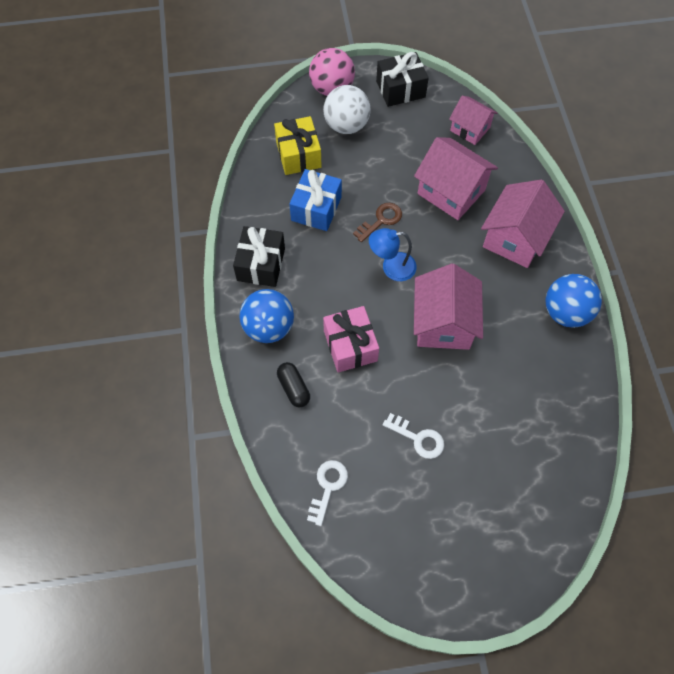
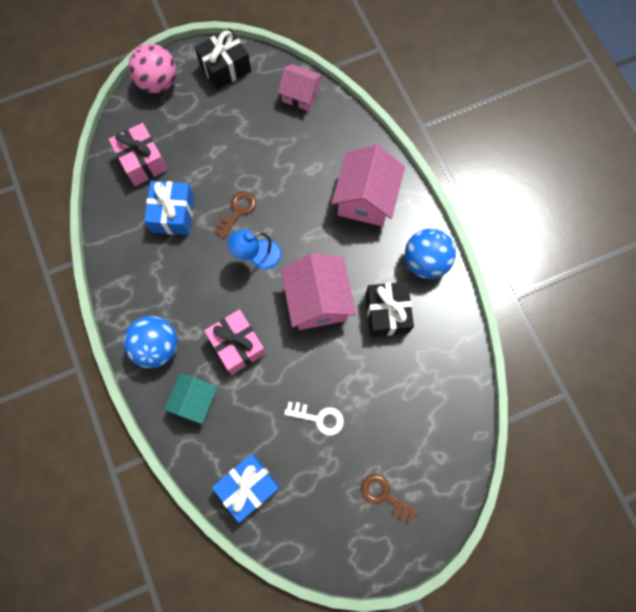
camera: 15 degrees left, 10 degrees up
black gift [233,226,285,287] -> black gift moved to [366,282,414,337]
yellow gift [274,116,322,175] -> pink gift [109,123,168,186]
black capsule [277,362,310,408] -> turquoise house [164,373,217,424]
white key [307,460,348,526] -> blue gift [212,454,280,523]
white ball [323,85,371,134] -> none
pink house [414,137,498,220] -> none
none -> brown key [361,474,418,524]

